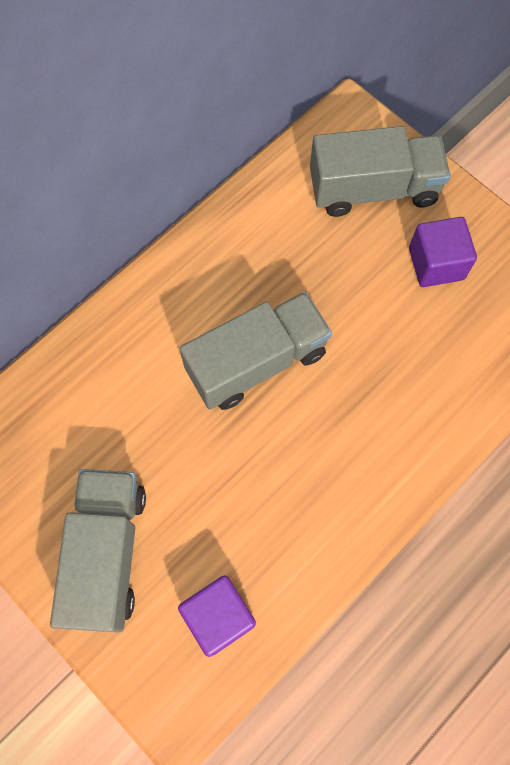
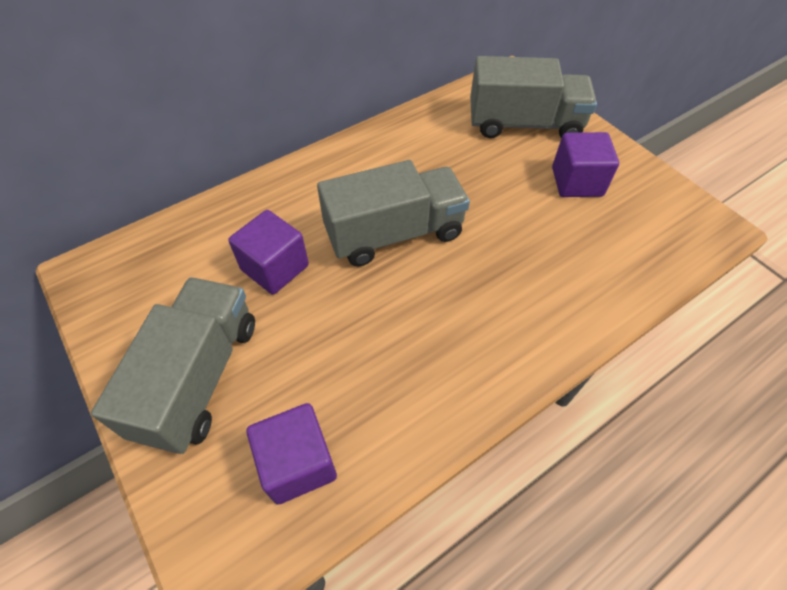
camera: 10 degrees right, 15 degrees down
none -> purple cube [228,210,309,295]

